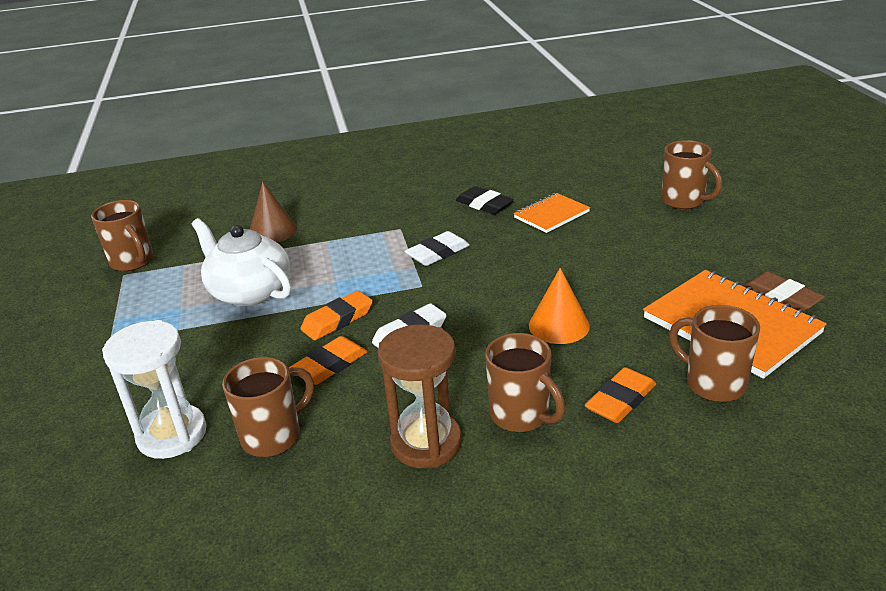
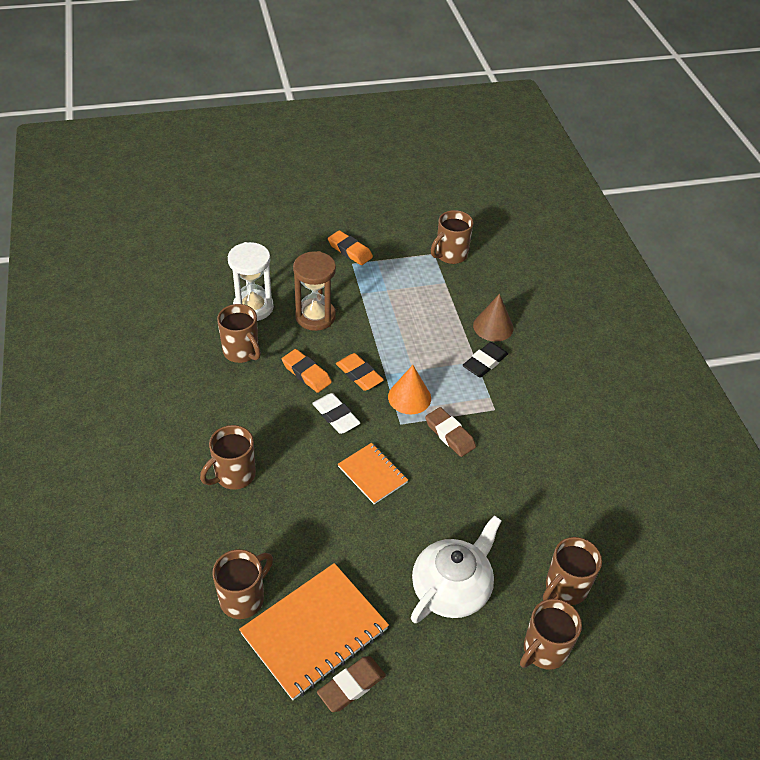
camera: 85 degrees right, 15 degrees up
white teapot [192,218,291,306] -> white teapot moved to [411,516,502,623]
brown hourglass [378,325,462,468] -> brown hourglass moved to [293,251,336,331]
white eraser [404,231,470,266] -> brown eraser [425,407,476,457]
black eraser [456,186,514,214] -> black eraser moved to [463,342,508,377]
orange notebook [514,193,590,233] -> orange notebook moved to [338,443,408,504]
orange cone [529,268,590,344] -> orange cone moved to [388,365,431,415]
orange eraser [585,367,656,423] -> orange eraser moved to [328,230,373,265]
none -> brown mug [543,537,602,605]

